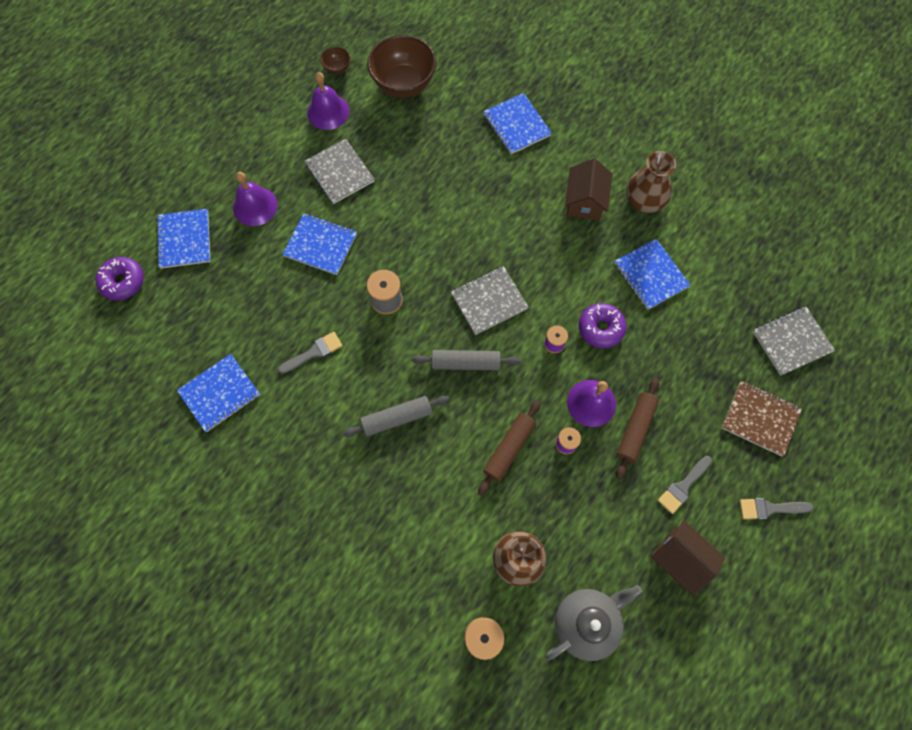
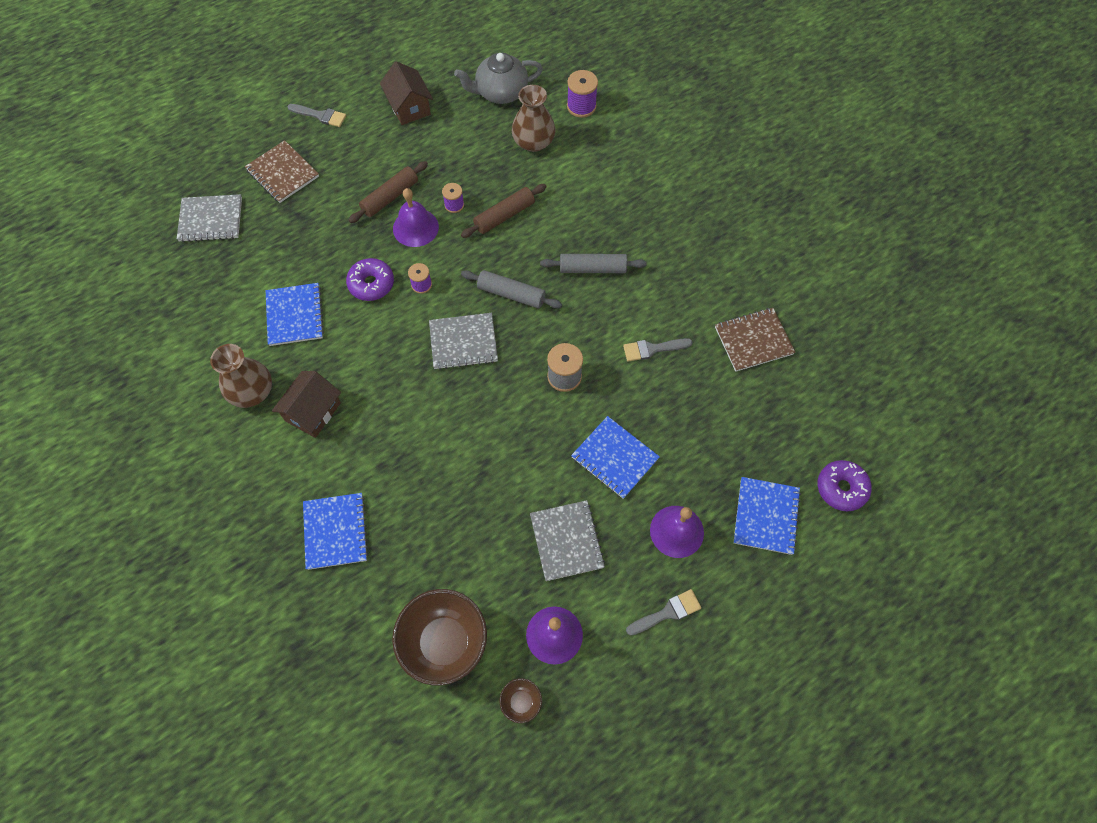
camera: 160 degrees left, 5 degrees down
blue notebook [177,354,260,432] -> brown notebook [715,308,795,372]
grey brush [658,456,712,514] -> grey brush moved to [626,589,701,636]

